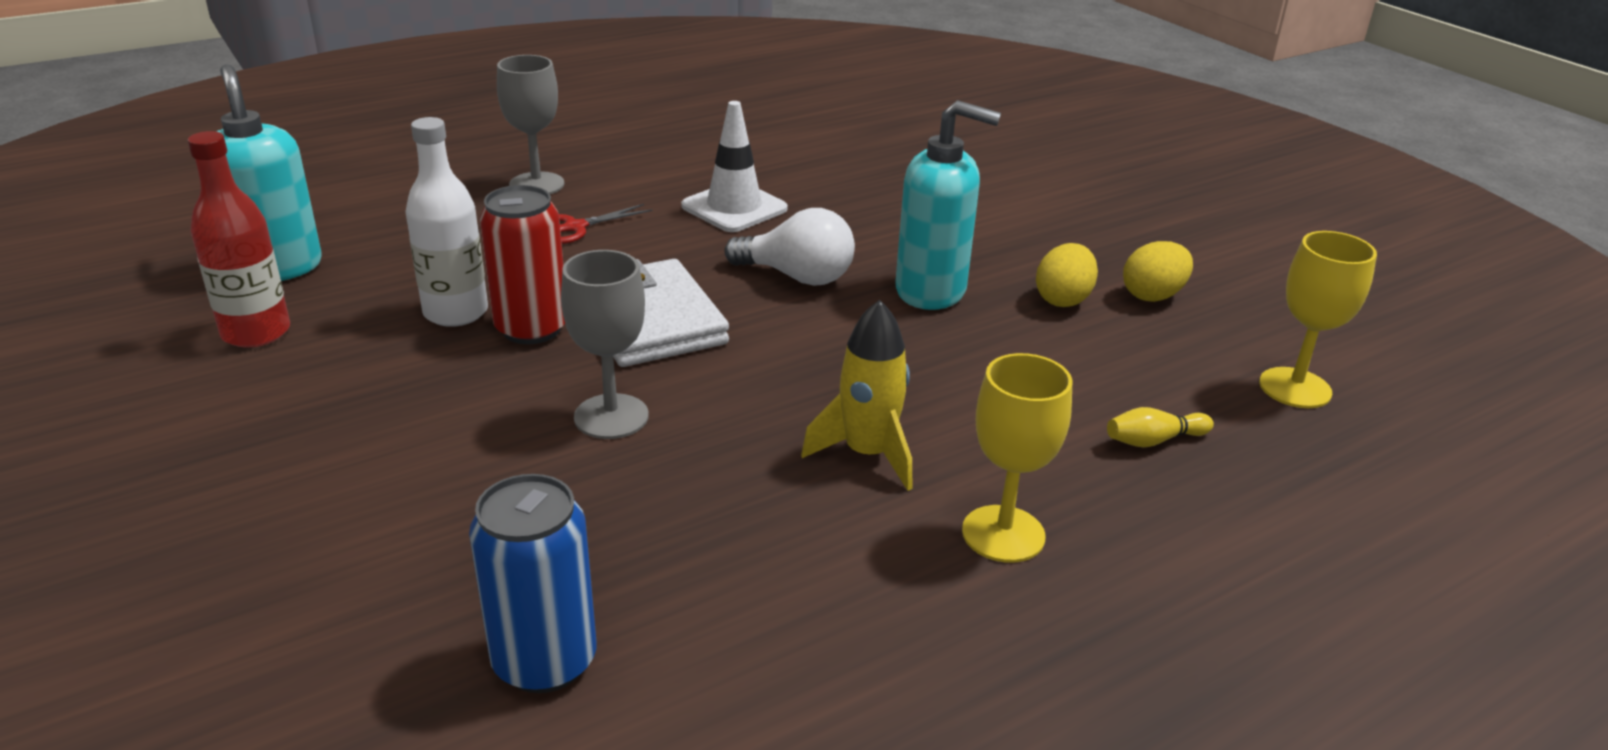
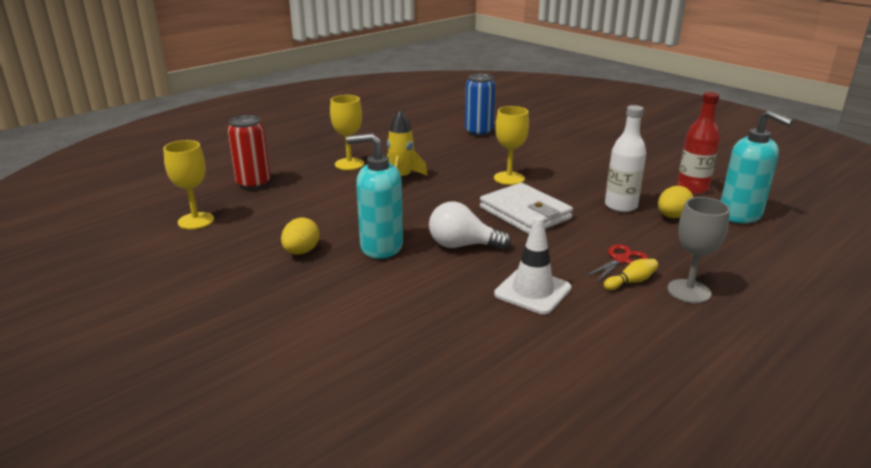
camera: 170 degrees right, 5 degrees down
red can [480,185,565,344] -> red can moved to [228,115,270,190]
grey goblet [561,250,649,439] -> yellow goblet [494,106,529,185]
yellow bowling pin [1107,407,1214,447] -> yellow bowling pin moved to [604,259,658,290]
yellow egg [1123,241,1193,302] -> yellow egg moved to [658,186,694,218]

